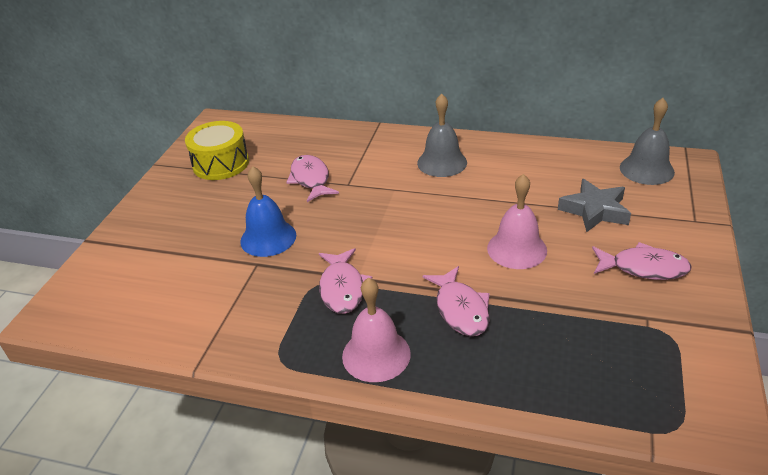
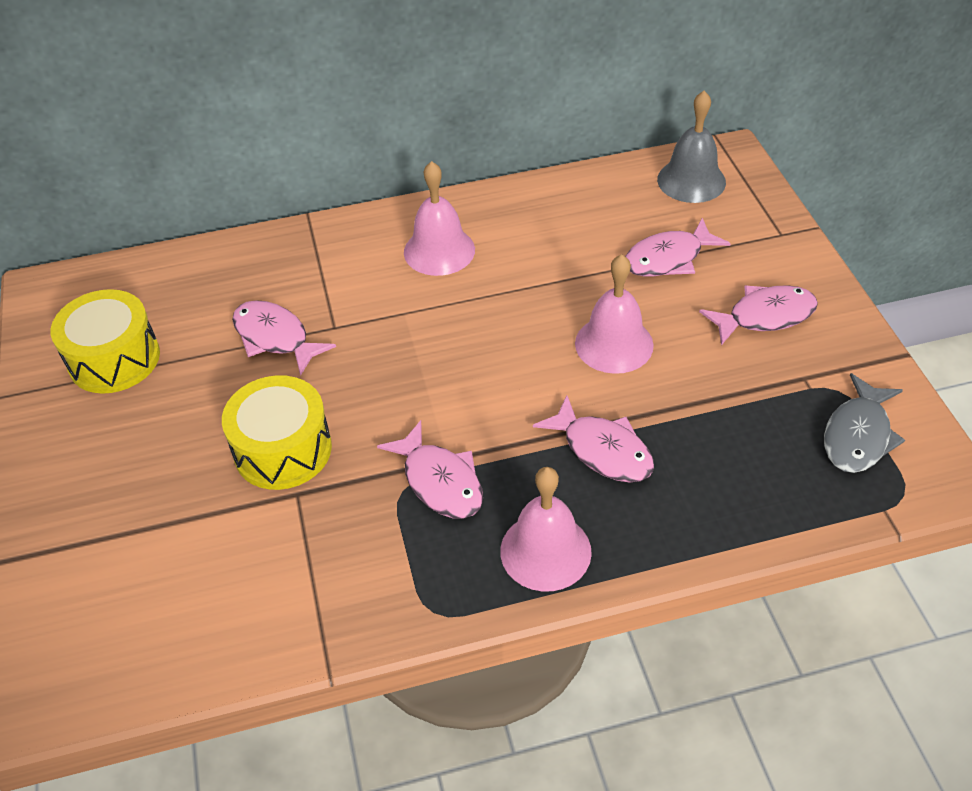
camera: 30 degrees left, 10 degrees up
blue bell [240,166,296,257] -> yellow drum [222,375,332,490]
grey bell [417,94,467,177] -> pink bell [404,161,475,276]
grey star [558,179,631,232] -> pink fish [625,218,731,276]
none -> grey fish [824,373,905,473]

